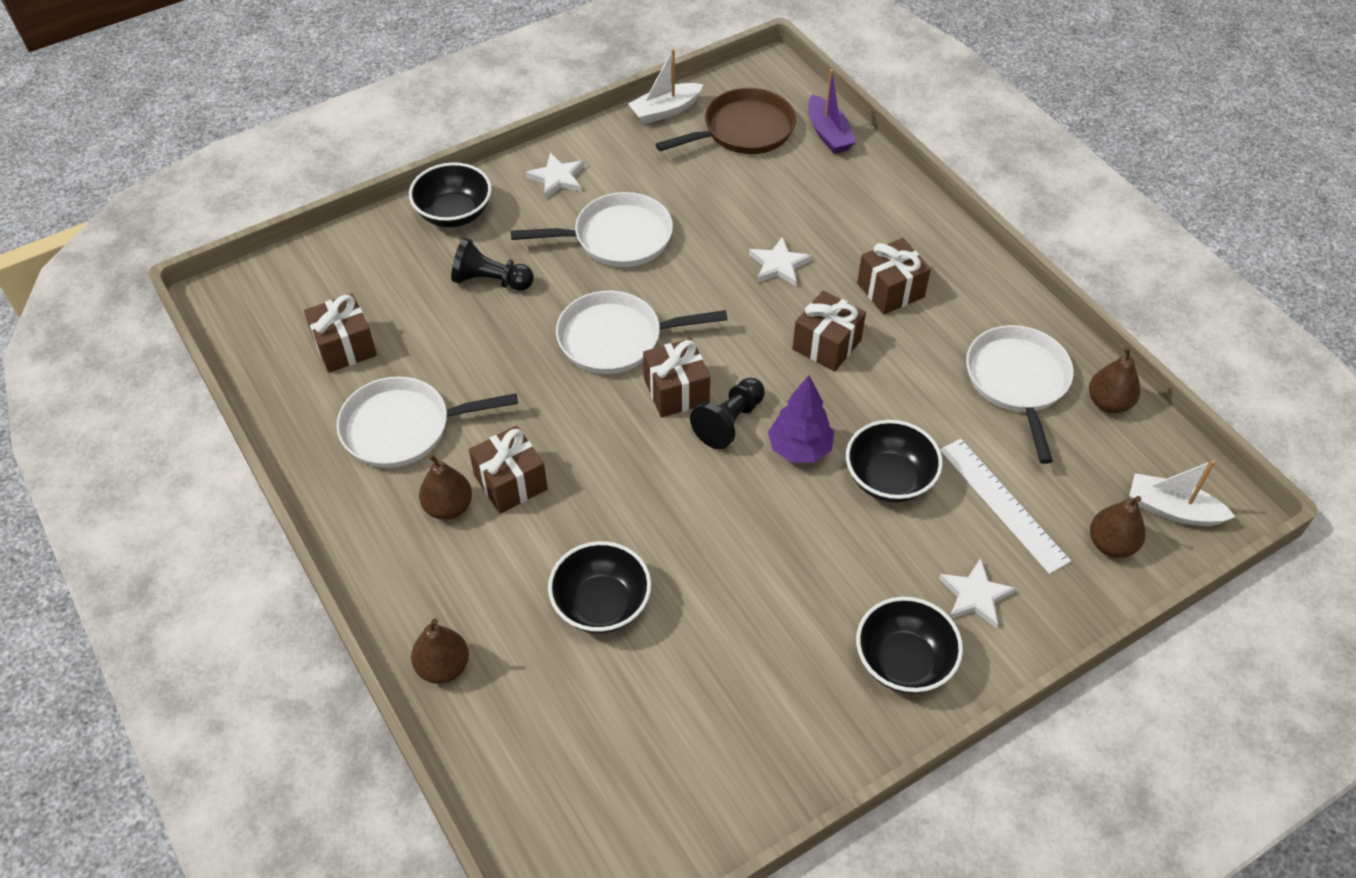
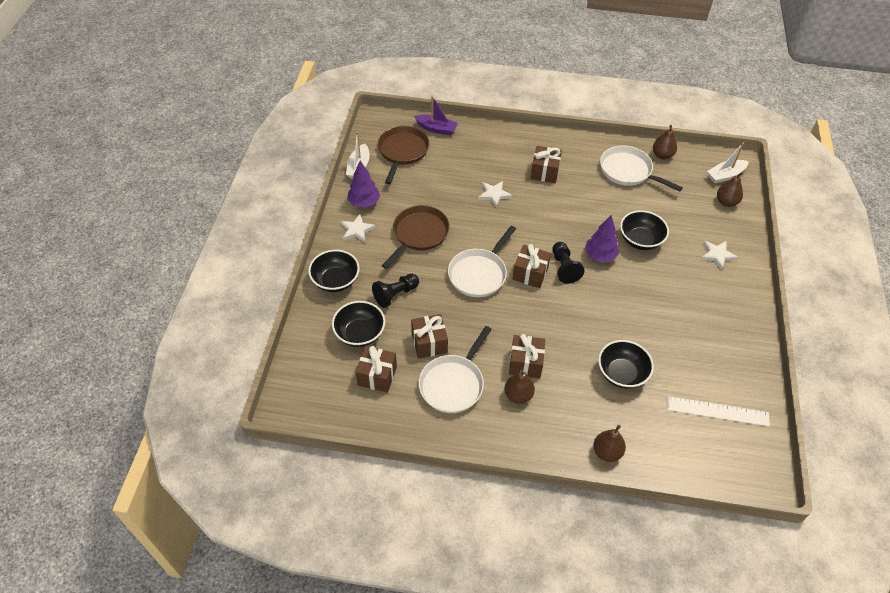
camera: 50 degrees left, 0 degrees up
white pan [511,192,673,267] -> brown pan [382,205,450,269]
brown gift [793,290,866,372] -> brown gift moved to [411,314,448,359]
black bowl [856,597,963,694] -> black bowl moved to [332,301,385,347]
white ruler [940,438,1071,574] -> white ruler moved to [667,396,770,427]
none -> purple tree [347,161,380,208]

